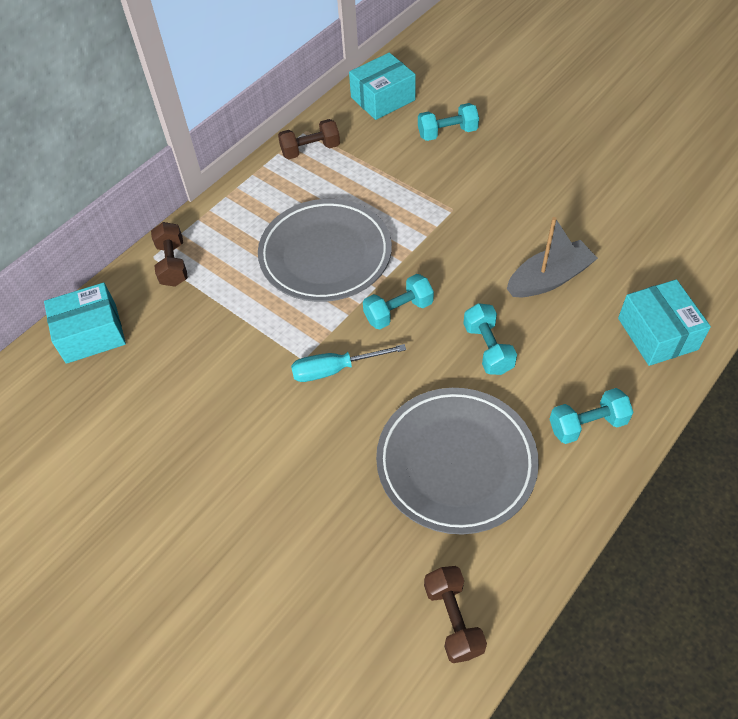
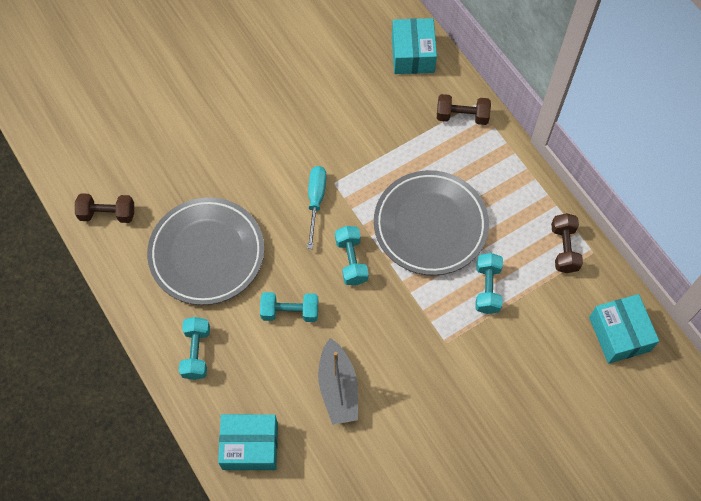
camera: 105 degrees right, 10 degrees up
turquoise dumbbell [418,103,479,141] -> turquoise dumbbell moved to [475,253,503,314]

